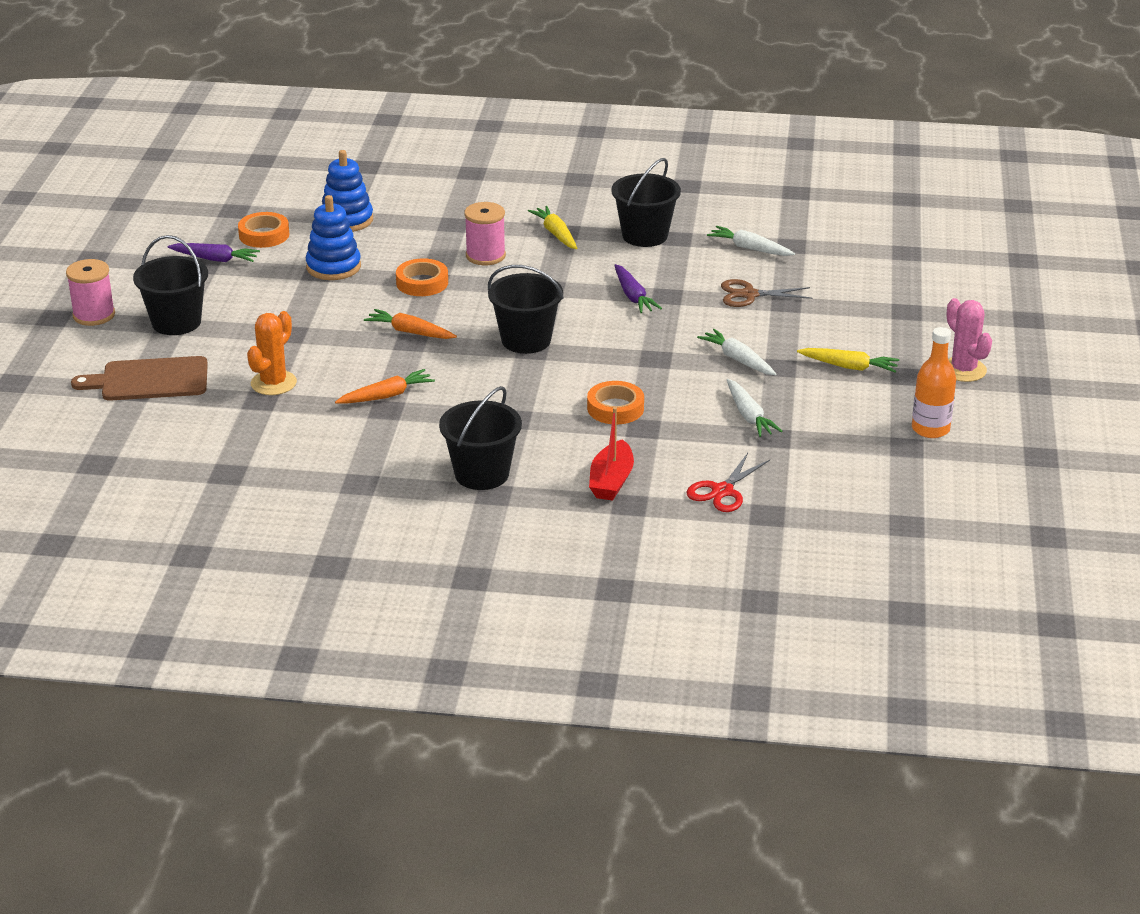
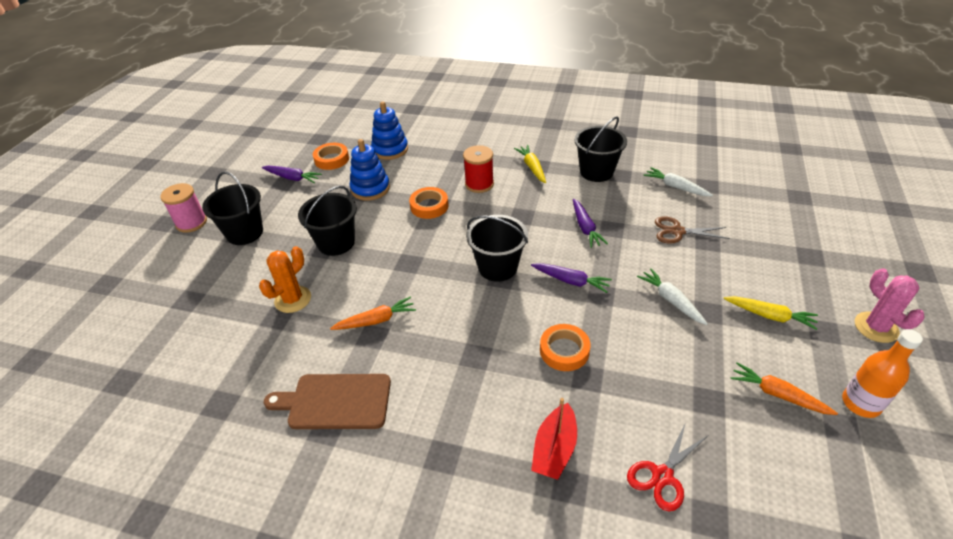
camera: 10 degrees right, 10 degrees up
brown cutting board [71,356,208,401] -> brown cutting board moved to [264,374,391,429]
orange carrot [364,309,457,339] -> orange carrot moved to [731,362,838,415]
black bucket [439,386,522,490] -> black bucket moved to [298,186,357,256]
pink spool [464,202,506,265] -> red spool [463,145,494,193]
white carrot [727,379,782,437] -> none
none -> purple carrot [531,263,612,293]

